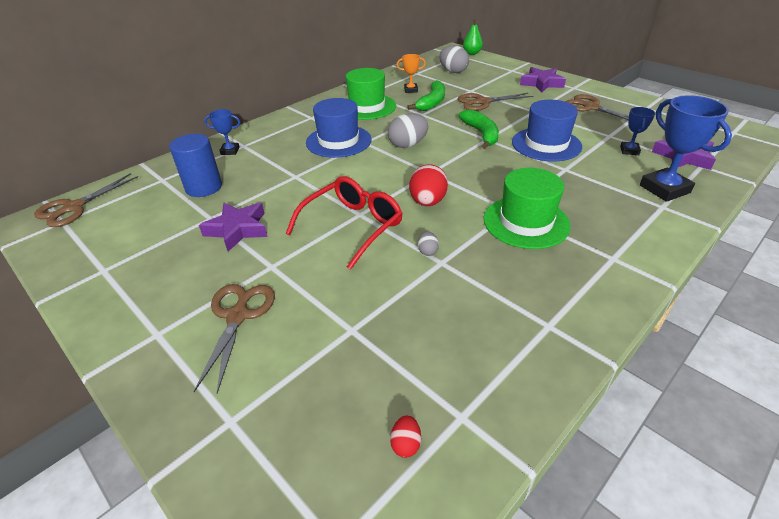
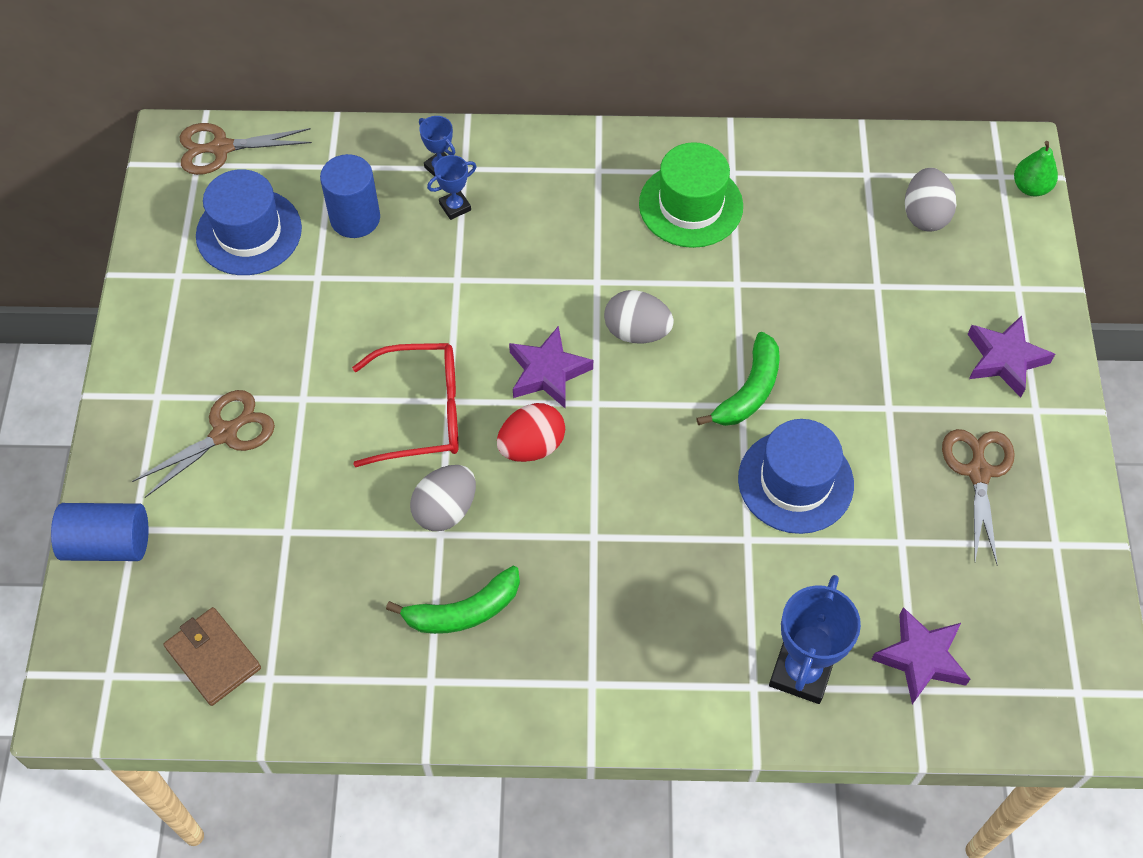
camera: 45 degrees right, 20 degrees up
purple star [199,203,268,252] -> purple star moved to [509,326,593,409]
blue hat [306,98,371,158] -> blue hat moved to [196,169,302,275]
red egg [390,415,421,458] -> brown wallet [164,607,261,706]
orange trophy [396,54,426,93] -> none
green banana [407,80,445,111] -> green banana moved to [386,566,520,634]
grey egg [418,231,439,256] -> grey egg [410,465,476,531], size x2.06
brown scissors [458,93,533,111] -> none
green hat [483,168,571,249] -> none
blue trophy [620,107,655,155] -> blue trophy moved to [427,155,477,220]
none -> blue cylinder [51,503,149,561]

